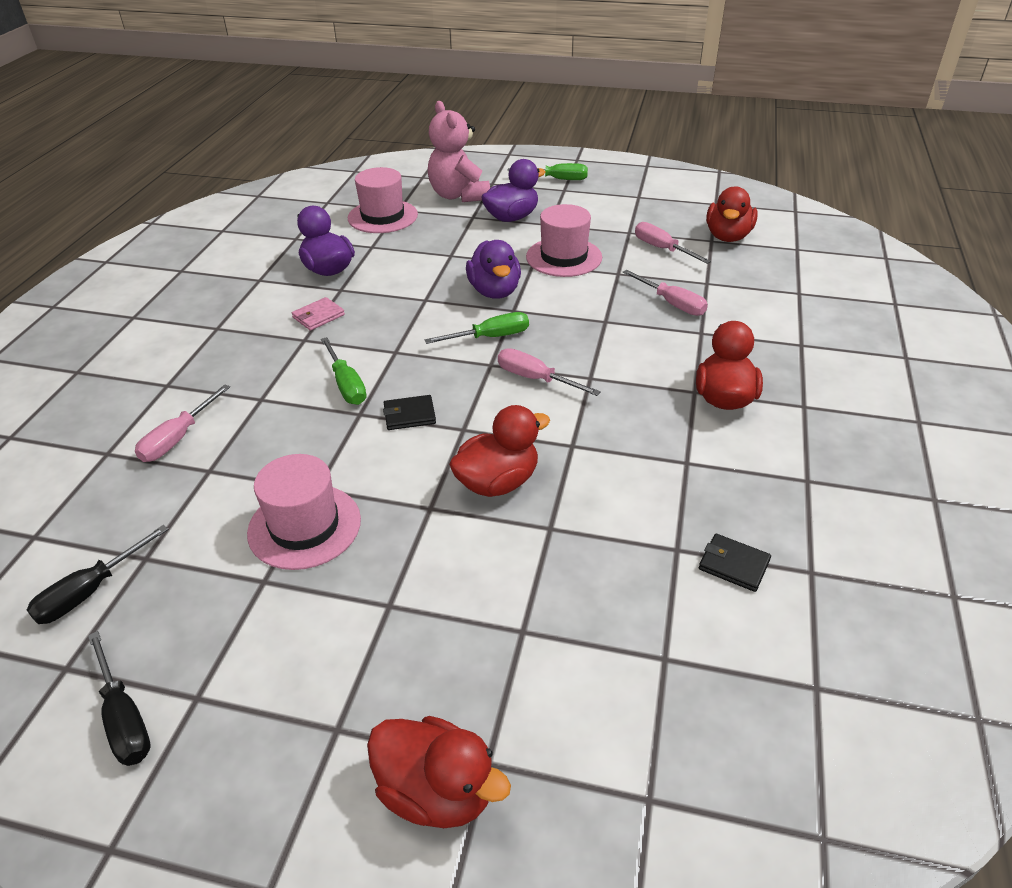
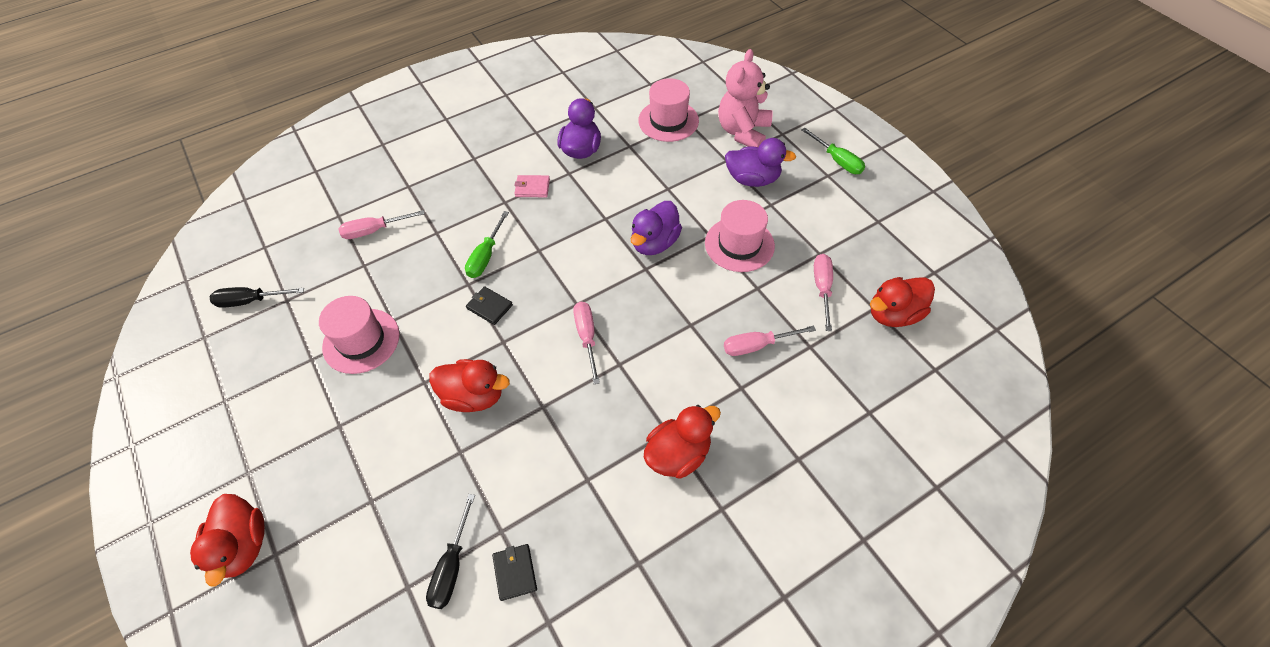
camera: 45 degrees right, 15 degrees up
black screwdriver [88,631,151,766] -> black screwdriver moved to [426,494,475,609]
green screwdriver [424,312,529,344] -> none
pink screwdriver [623,270,708,316] -> pink screwdriver turned 75 degrees clockwise [724,326,816,356]

